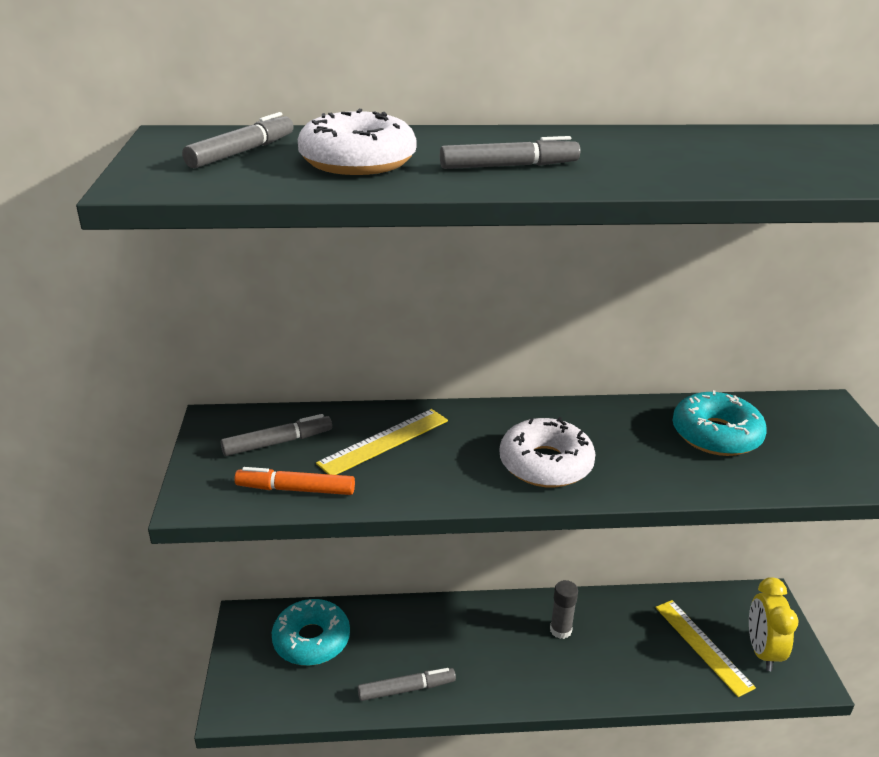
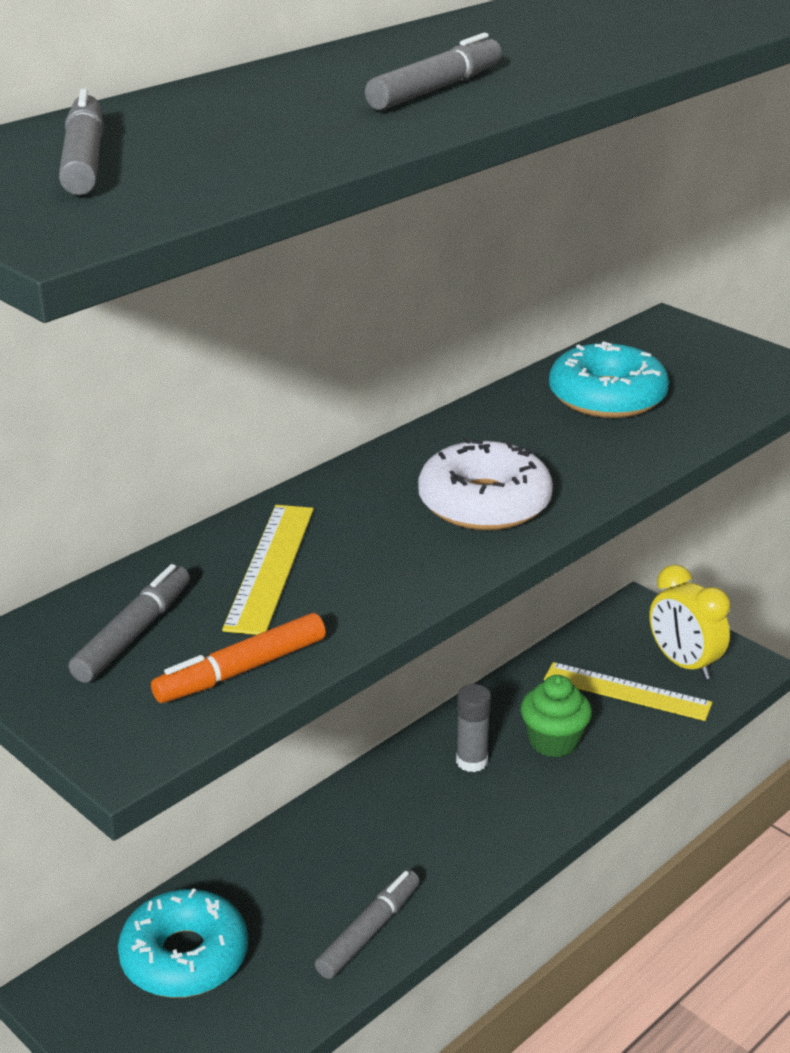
camera: 40 degrees left, 0 degrees up
white donut [298,109,417,175] -> none
none -> green cupcake [521,675,592,758]

